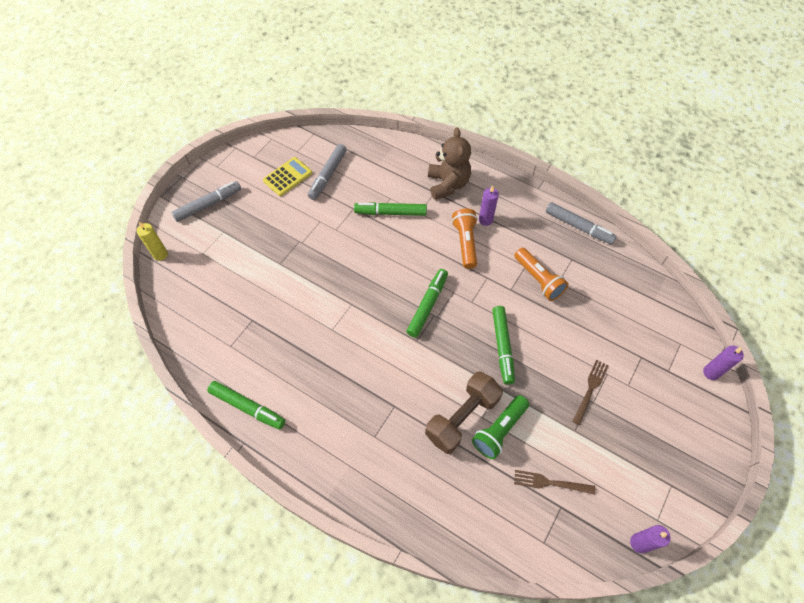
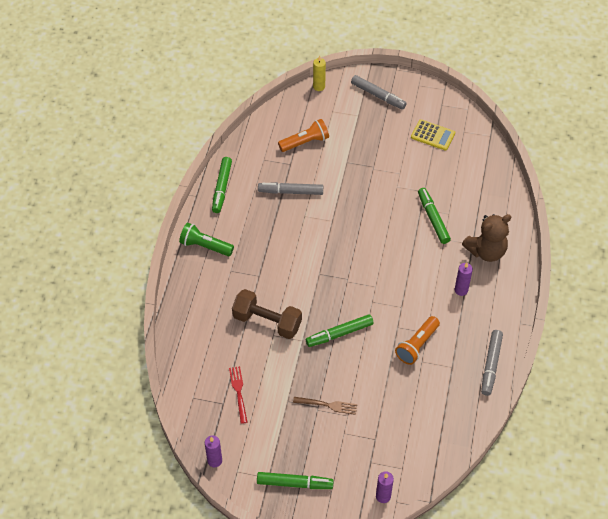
camera: 70 degrees right, 5 degrees down
grey marker [308,144,347,200] -> grey marker moved to [258,182,323,195]
green marker [406,269,448,338] -> green marker moved to [257,472,334,489]
orange flashlight [452,209,478,269] -> orange flashlight moved to [278,119,329,152]
green flashlight [472,395,529,459] -> green flashlight moved to [179,222,234,256]
brown fork [514,470,595,495] -> red fork [229,366,248,424]

